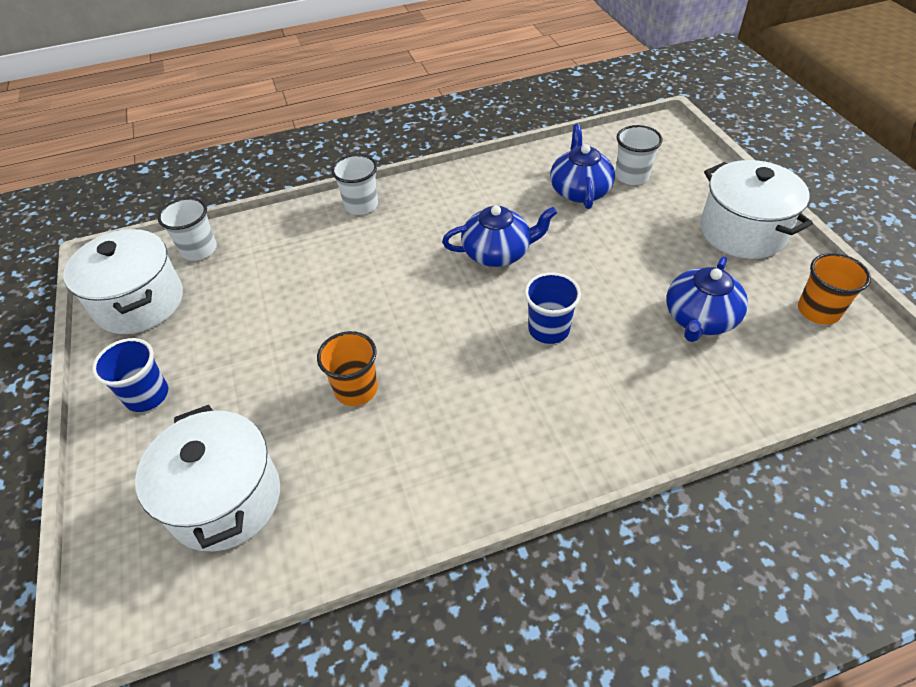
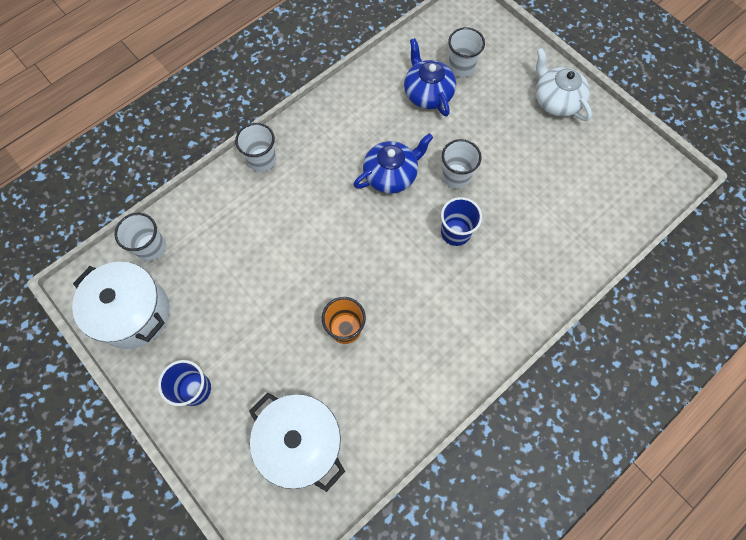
camera: 25 degrees left, 20 degrees up
blue teapot [666,256,748,342] -> none
white pot [700,160,813,259] -> white teapot [536,48,592,121]
orange cup [798,253,871,325] -> none
none -> white cup [442,139,482,188]

